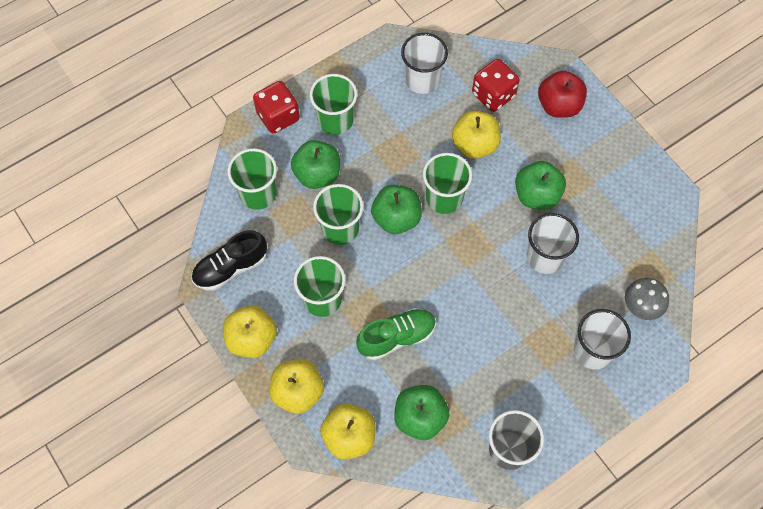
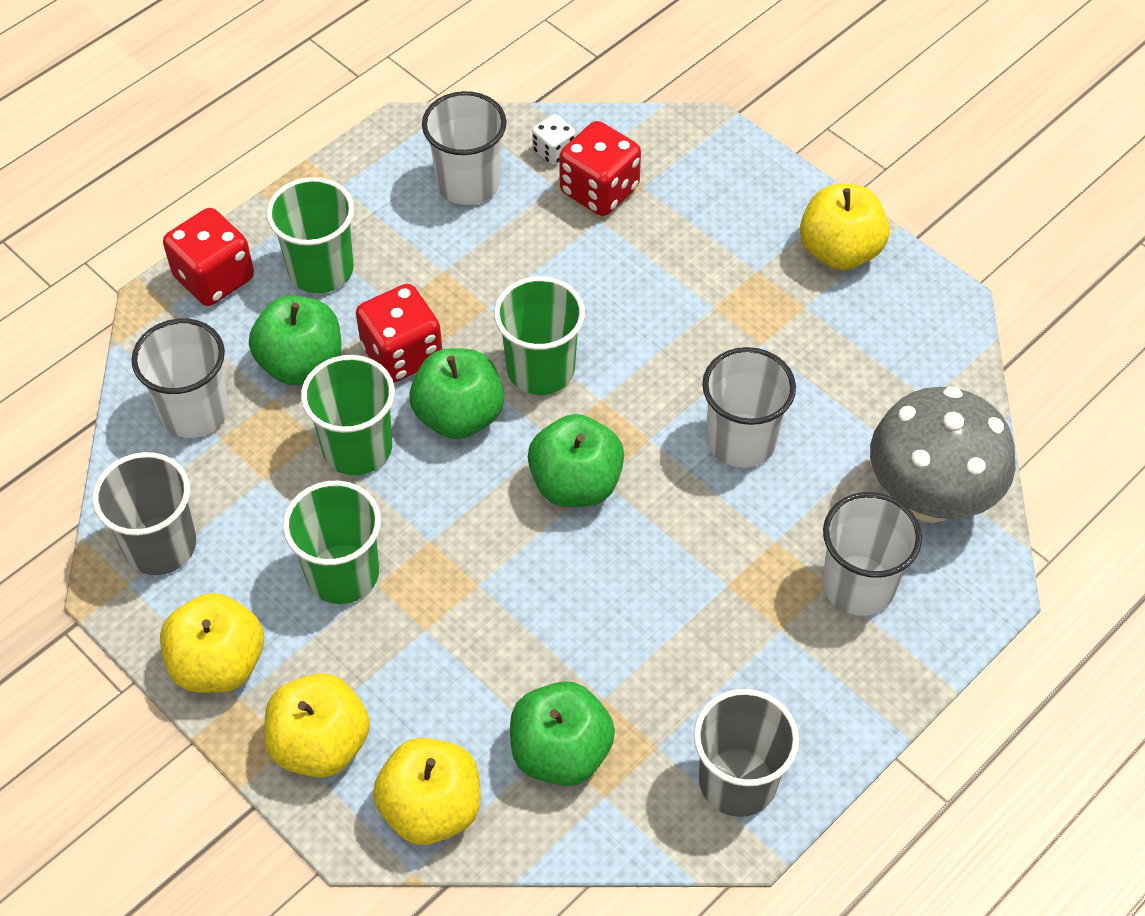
camera: 10 degrees left, 10 degrees down
black shoe [192,230,267,291] -> grey cup [92,452,196,575]
green cup [228,148,277,210] -> white cup [131,318,229,438]
green shoe [356,308,436,360] -> none
yellow apple [452,111,501,159] -> yellow apple moved to [800,184,889,270]
green apple [515,161,566,210] -> green apple moved to [528,414,624,507]
red apple [538,71,587,118] -> none
grey mushroom [625,278,669,320] -> grey mushroom [870,387,1016,523], size x1.76
none -> red dice [356,284,442,383]
none -> white dice [532,114,576,165]

